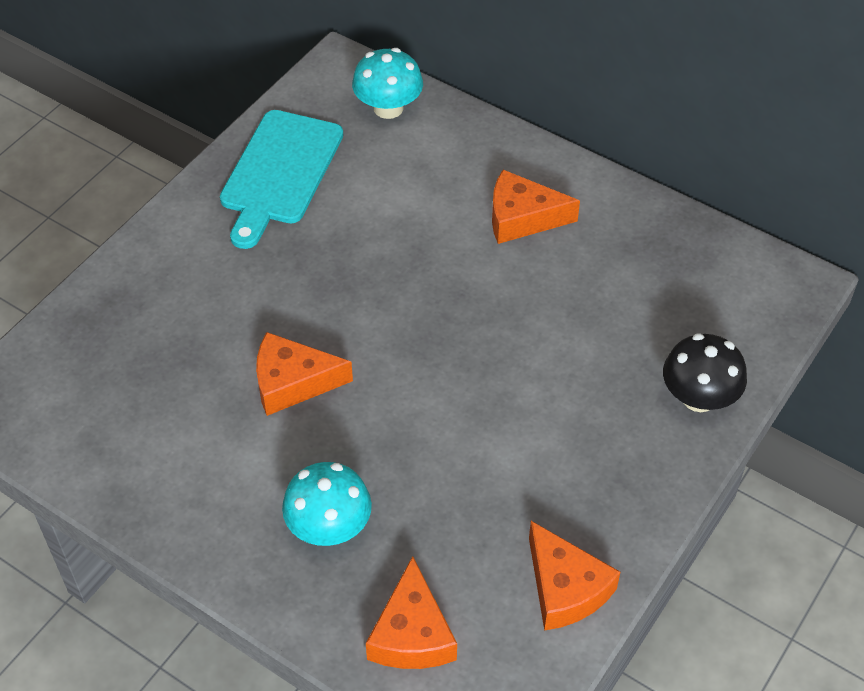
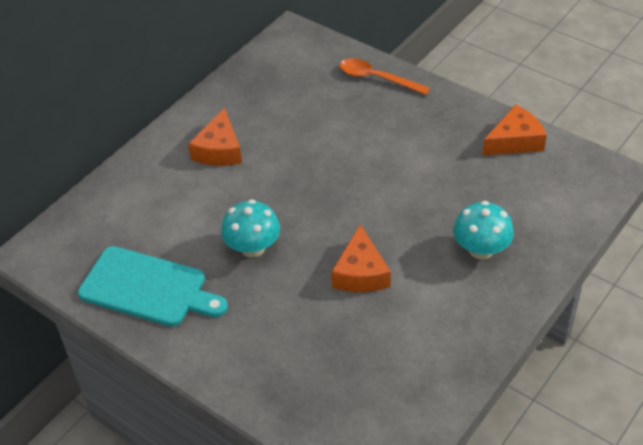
camera: 85 degrees left, 5 degrees down
turquoise mushroom [352,48,423,119] -> turquoise mushroom moved to [221,199,280,257]
orange cheese [366,556,457,669] -> none
black mushroom [663,334,747,412] -> orange spoon [339,58,430,95]

